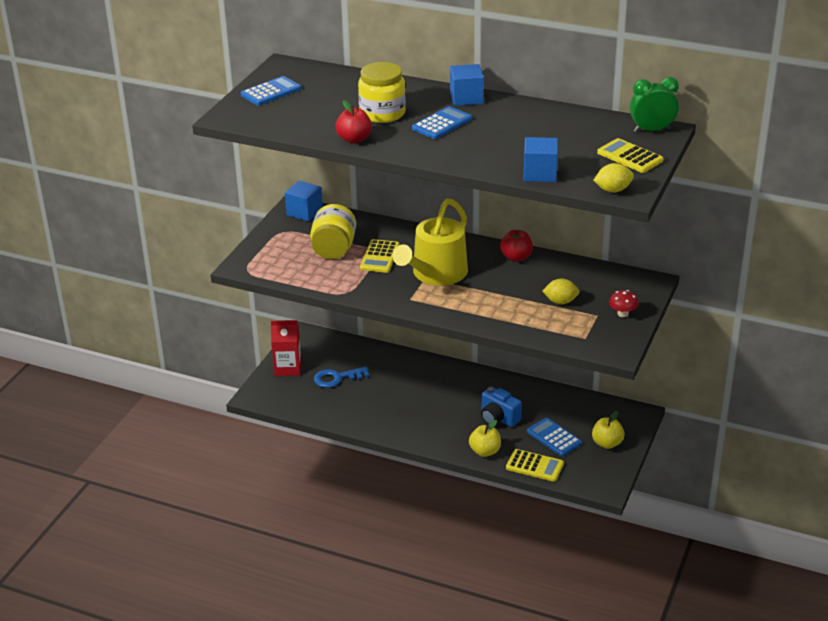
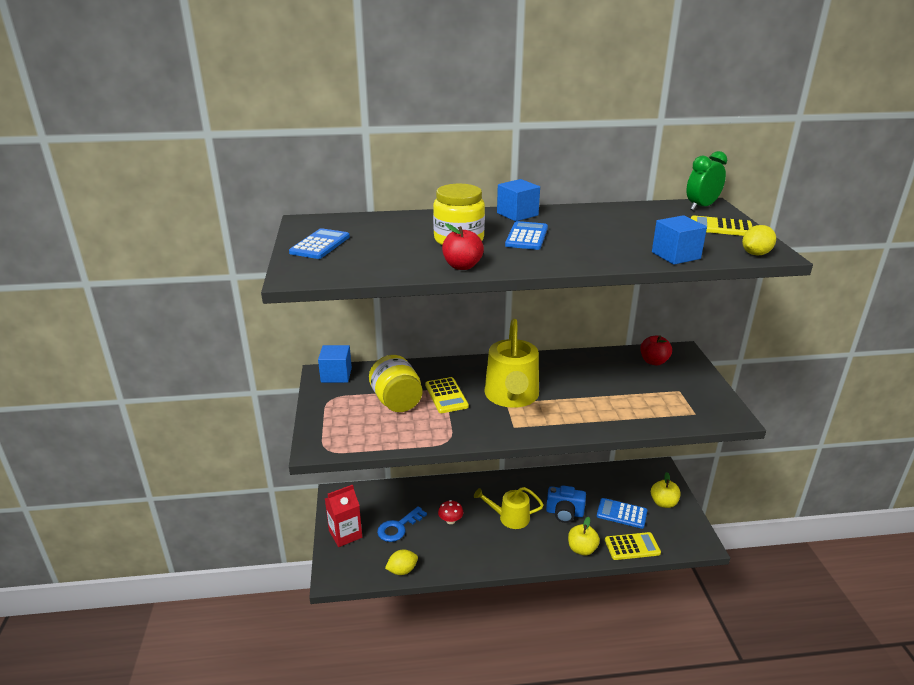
camera: 30 degrees left, 5 degrees down
red apple [500,230,533,262] -> red apple moved to [640,335,672,365]
yellow lemon [542,278,580,304] -> yellow lemon moved to [385,549,418,575]
red mushroom [609,290,639,317] -> red mushroom moved to [438,500,463,524]
none -> yellow watering can [474,487,544,529]

